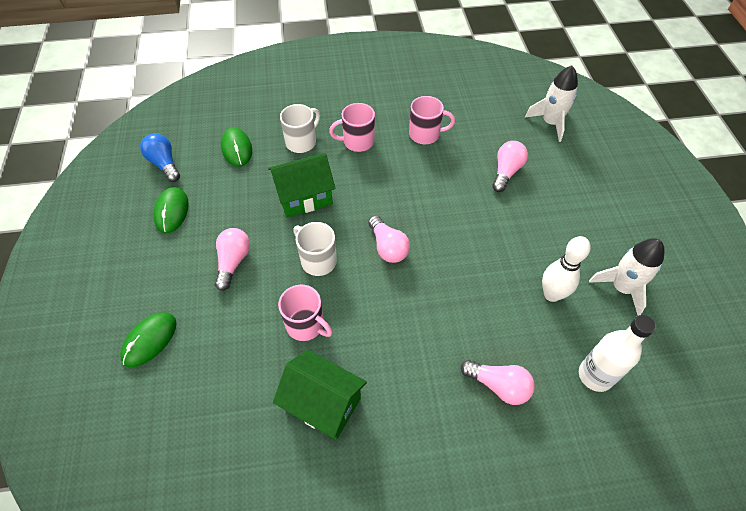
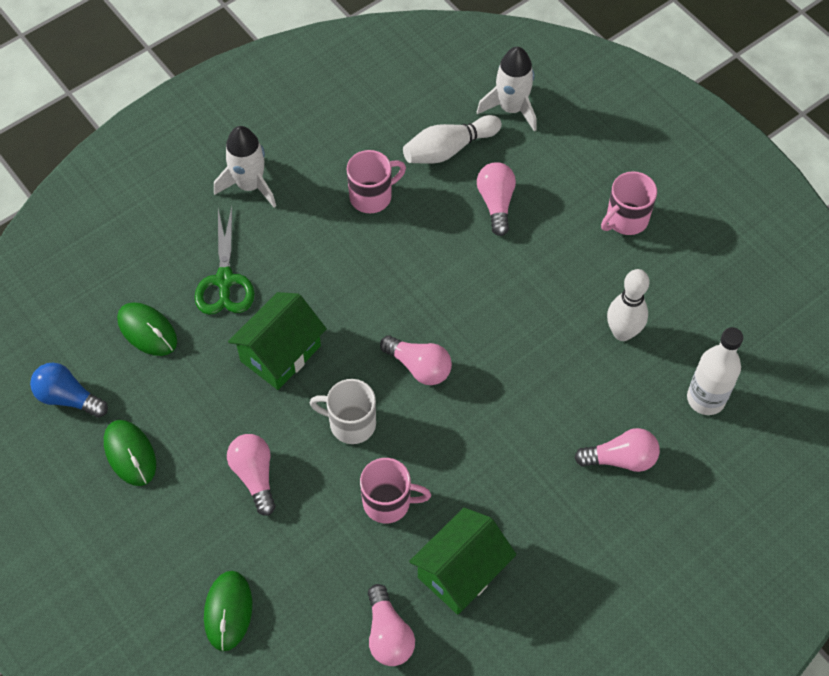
camera: 30 degrees left, 5 degrees up
green house [273,350,367,440] -> green house turned 45 degrees counterclockwise [409,507,516,615]
white mug [280,104,320,153] -> green scissors [195,207,255,315]
pink mug [329,103,375,152] -> pink mug moved to [601,171,657,235]
white rocket [589,238,665,316] -> white rocket moved to [214,126,276,208]
none -> pink light bulb [368,584,415,666]
none -> white bowling pin [403,115,502,164]

